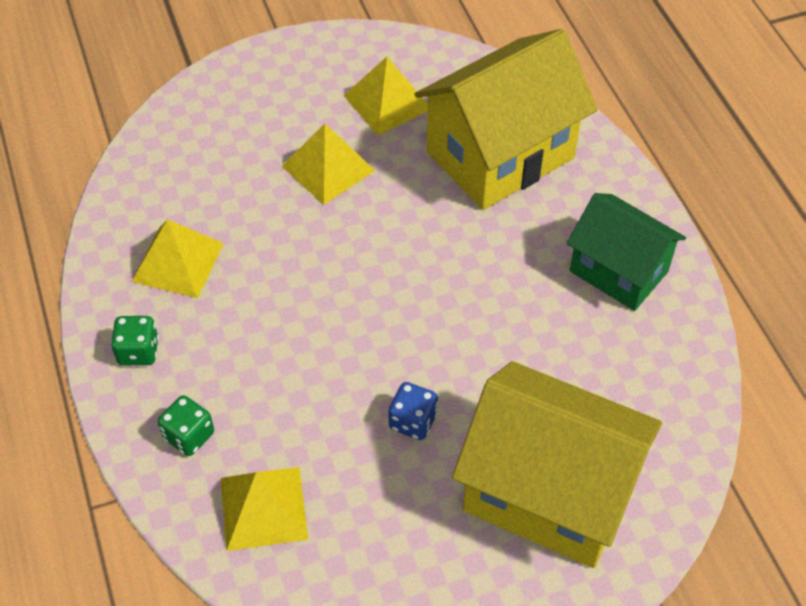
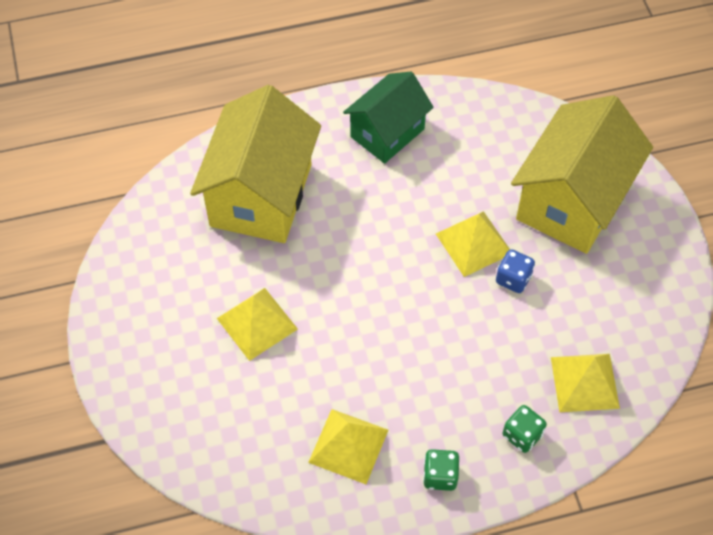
camera: 85 degrees left, 5 degrees up
yellow pyramid [344,57,428,135] -> yellow pyramid moved to [436,211,510,277]
yellow house [414,29,598,210] -> yellow house turned 45 degrees clockwise [190,85,321,243]

